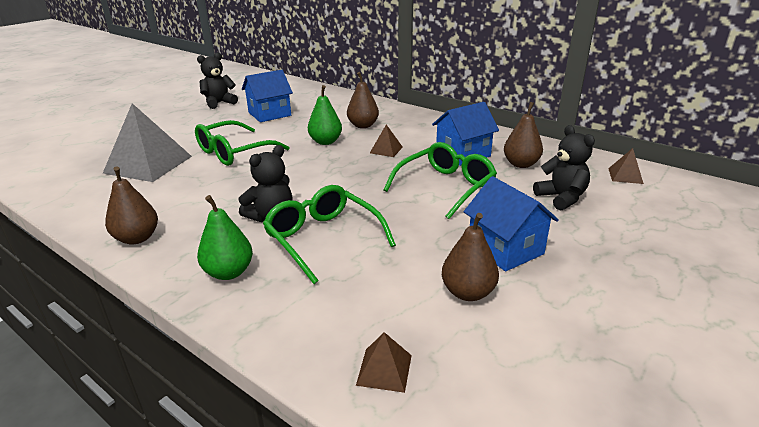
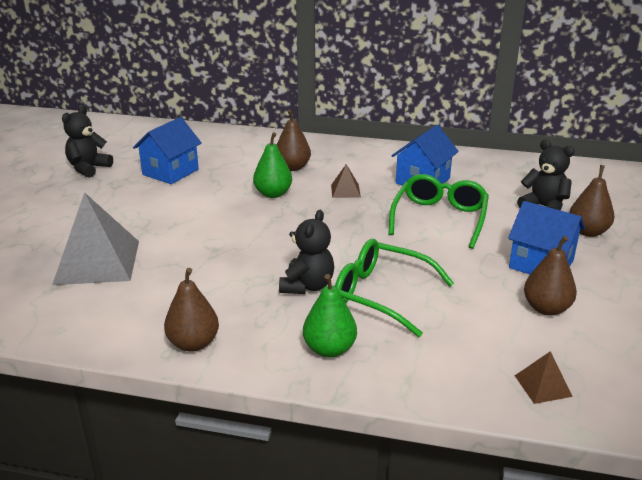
camera: 25 degrees left, 0 degrees up
green glasses [195,120,290,166] -> none
brown pear [504,102,543,168] -> brown pear moved to [569,165,614,237]
brown pyramid [608,148,644,184] -> none

